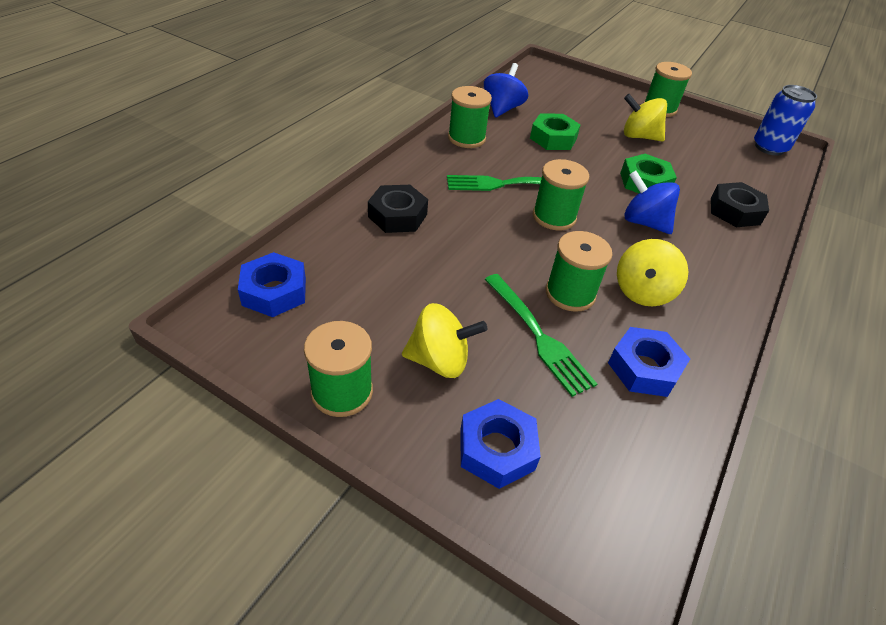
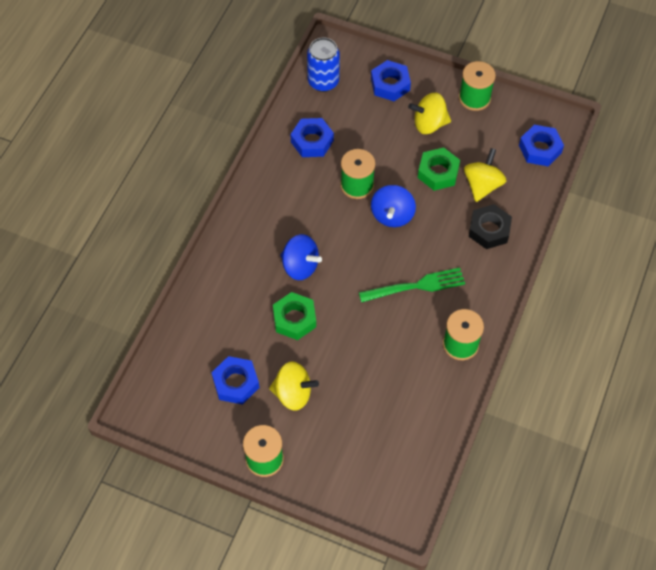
camera: 175 degrees right, 15 degrees up
blue spinning top [484,63,528,118] -> blue spinning top moved to [371,185,416,227]
green fork [485,274,597,397] -> none
green nut [530,113,581,150] -> green nut moved to [418,148,460,191]
green spool [533,159,589,230] -> none
yellow spinning top [617,239,688,307] -> yellow spinning top moved to [464,148,506,202]
black nut [711,182,769,227] -> none
blue can [754,85,817,156] -> blue can moved to [307,37,340,92]
none -> blue nut [212,356,259,405]

